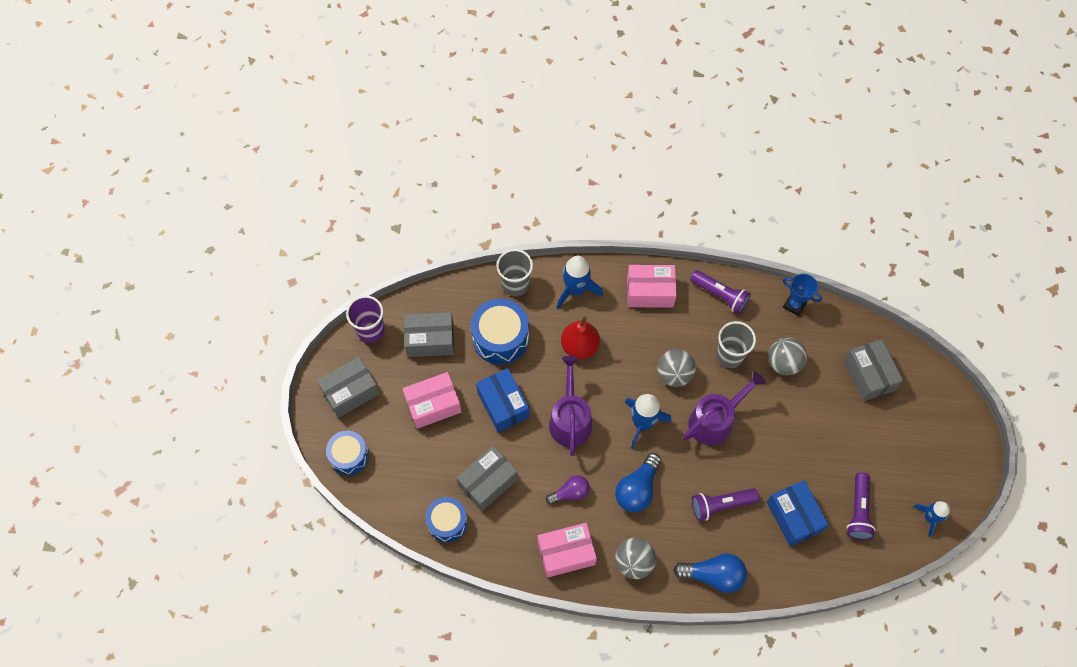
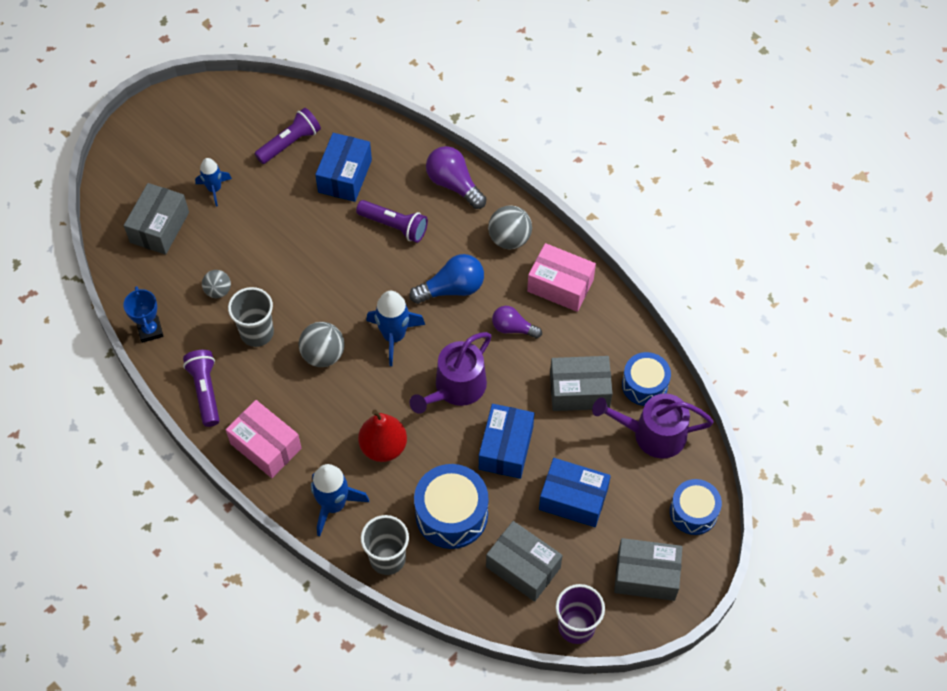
camera: 140 degrees left, 5 degrees down
pink box [402,372,462,429] -> blue box [539,458,611,527]
blue light bulb [673,554,747,593] -> purple light bulb [426,146,487,209]
purple watering can [683,371,766,445] -> purple watering can moved to [592,394,714,459]
grey ball [768,337,807,375] -> grey ball [202,270,231,298], size x0.65
blue rocket [913,501,950,537] -> blue rocket moved to [195,158,232,206]

